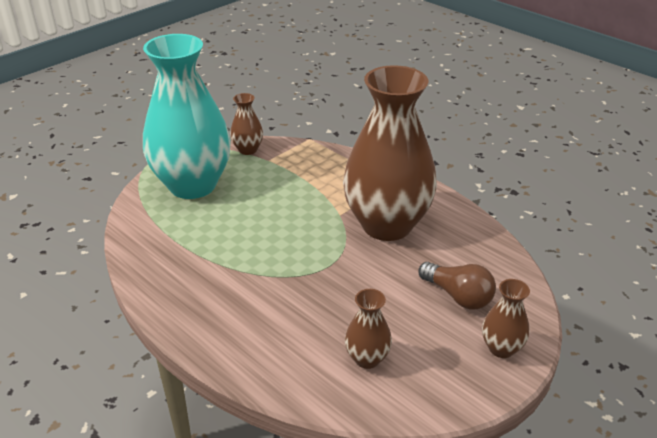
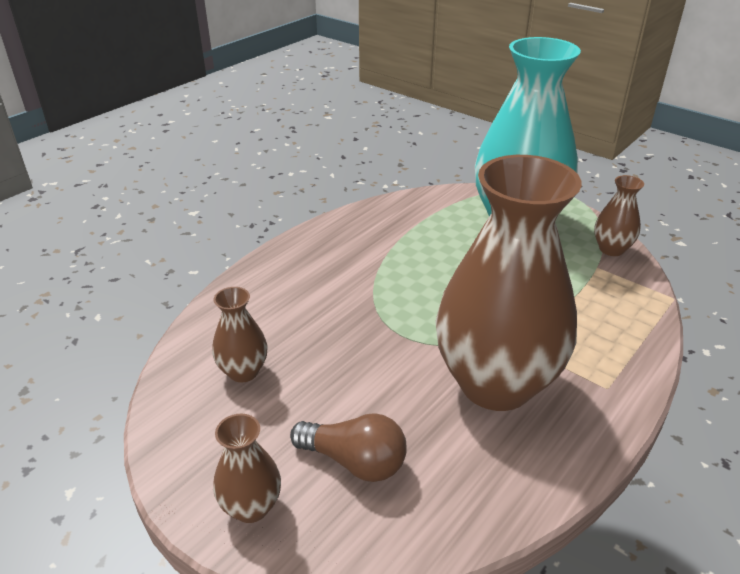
camera: 85 degrees right, 0 degrees up
brown light bulb [418,262,496,309] -> brown light bulb turned 105 degrees counterclockwise [290,413,407,482]

